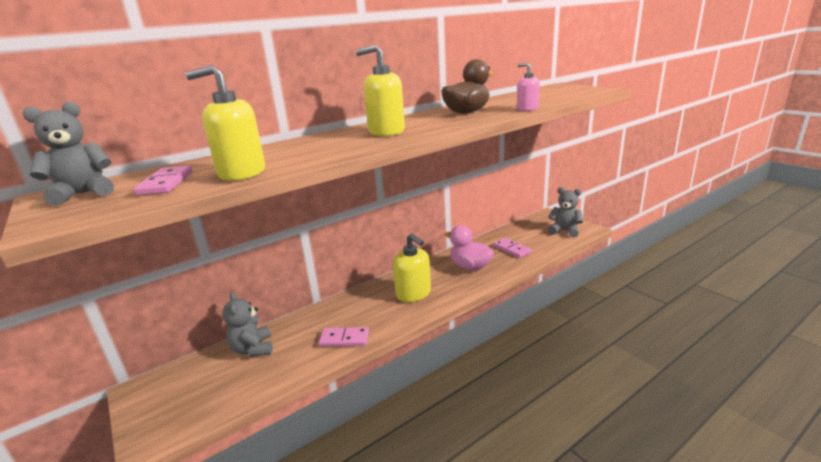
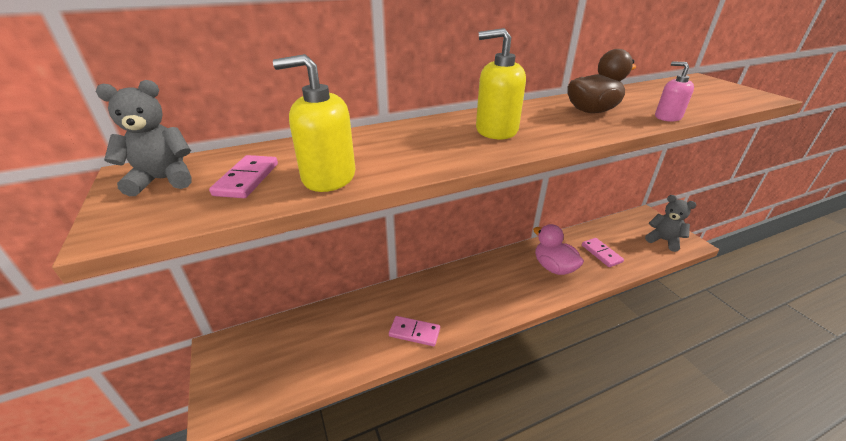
camera: 10 degrees right, 10 degrees up
grey teddy bear [223,292,273,357] -> none
yellow soap dispenser [393,233,431,302] -> none

